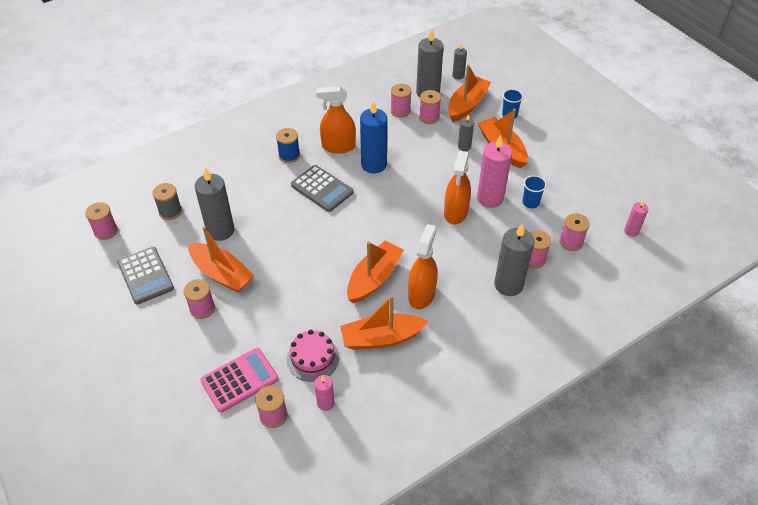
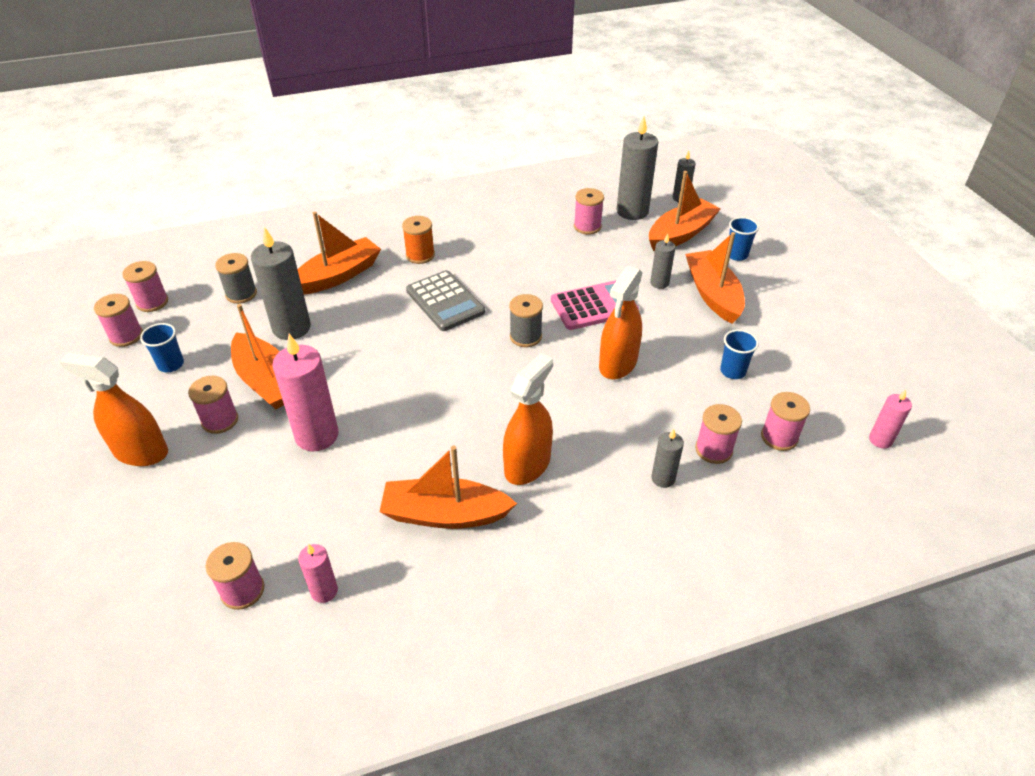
camera: 15 degrees right, 5 degrees down
grey calculator [117,247,174,305] -> blue cup [140,323,184,372]
pink calculator [200,348,279,413] -> pink calculator moved to [551,280,639,330]
blue spool [276,128,300,163] -> orange spool [402,216,435,264]
pink cake [287,330,339,382] -> none
orange spray bottle [316,86,356,154] -> orange spray bottle moved to [60,353,168,466]
orange boat [347,240,404,303] -> orange boat moved to [298,212,381,294]
blue candle [360,101,387,173] -> none
pink spool [419,90,441,124] -> pink spool moved to [94,294,143,347]
pink candle [477,135,512,208] -> pink candle moved to [272,334,339,451]
grey candle [494,224,535,296] -> grey candle [651,429,684,488], size x0.53
none -> grey spool [509,294,543,347]

